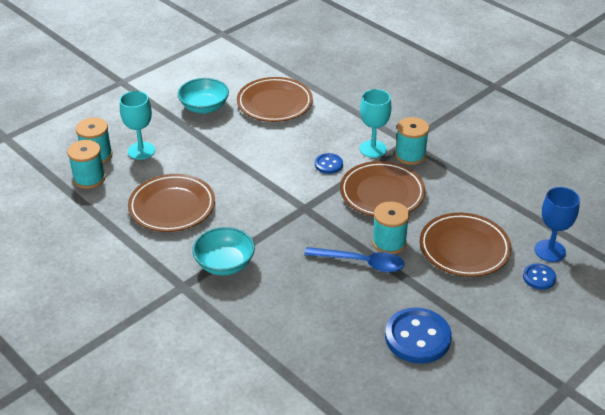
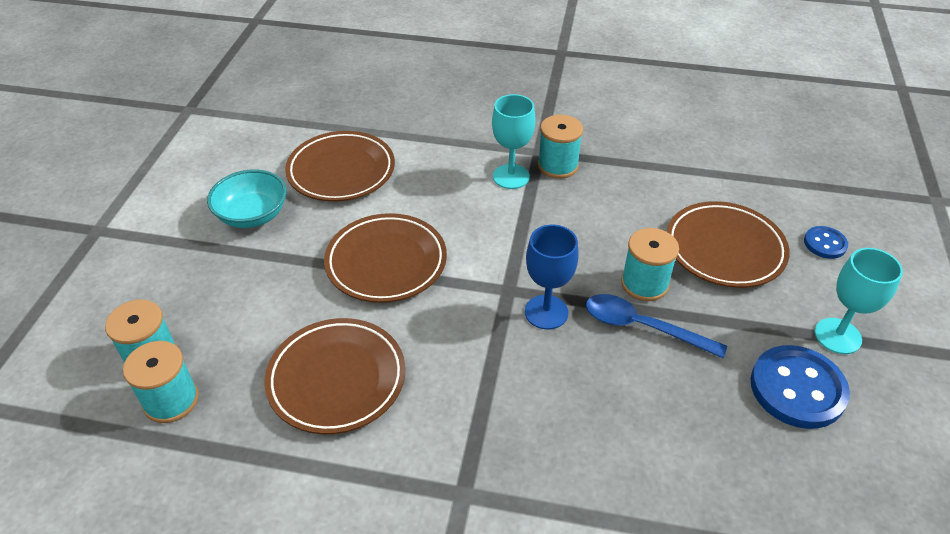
camera: 35 degrees left, 5 degrees up
turquoise goblet [120,91,155,160] -> turquoise goblet moved to [815,248,903,354]
turquoise bowl [192,227,255,275] -> none
blue spoon [304,247,404,273] -> blue spoon turned 135 degrees counterclockwise [586,294,727,358]
blue button [315,153,343,174] -> none
brown plate [340,161,425,216] -> brown plate moved to [324,213,447,303]
blue goblet [534,187,580,262] -> blue goblet moved to [525,225,579,329]

